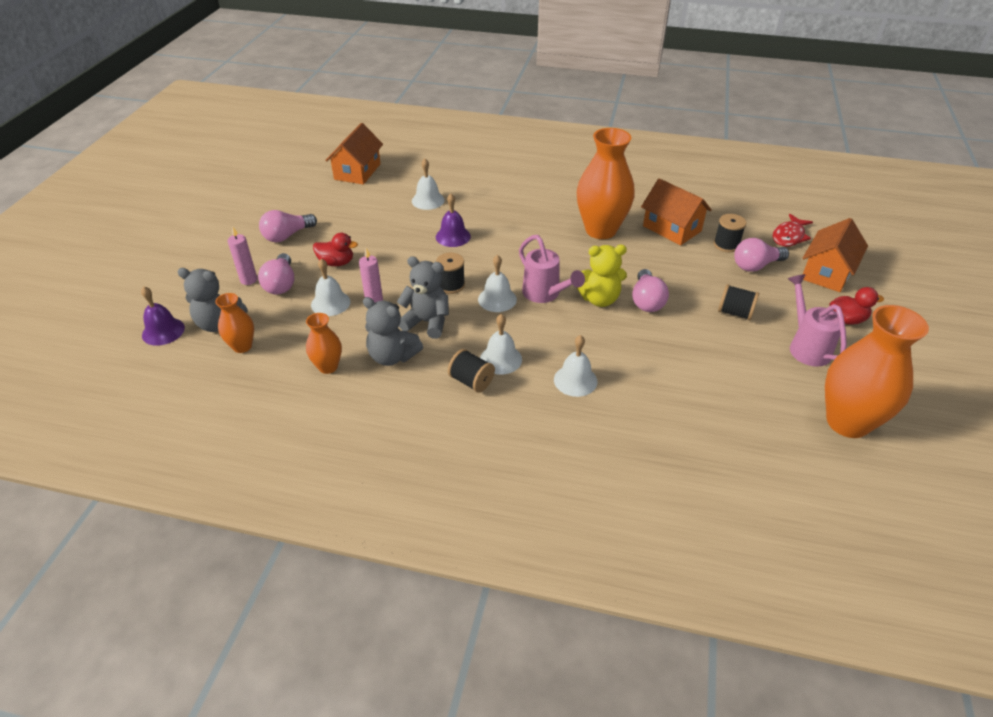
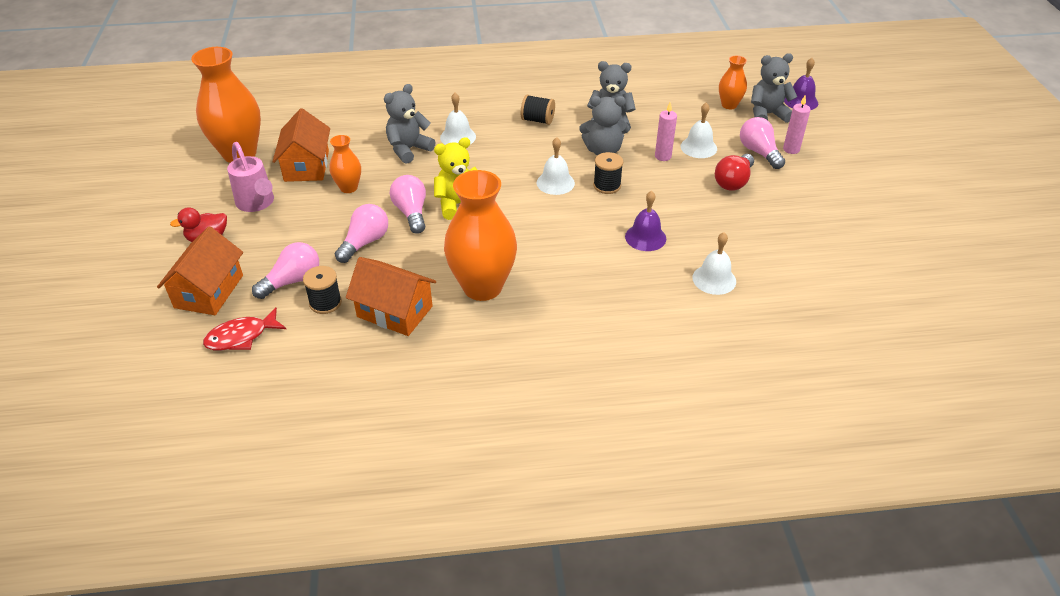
camera: 160 degrees right, 0 degrees up
pink light bulb [259,210,317,242] -> pink light bulb moved to [335,204,388,263]
orange vase [306,313,342,374] -> orange vase moved to [329,135,361,193]
red duck [313,233,358,266] -> red light bulb [715,154,754,190]
orange house [325,123,383,185] -> orange house moved to [272,108,330,182]
white bell [480,314,522,375] -> none
pink watering can [519,235,585,303] -> none
black spool [718,284,759,321] -> none
red fish [773,214,813,247] -> red fish turned 135 degrees counterclockwise [203,307,286,351]
none -> grey teddy bear [384,84,435,164]

